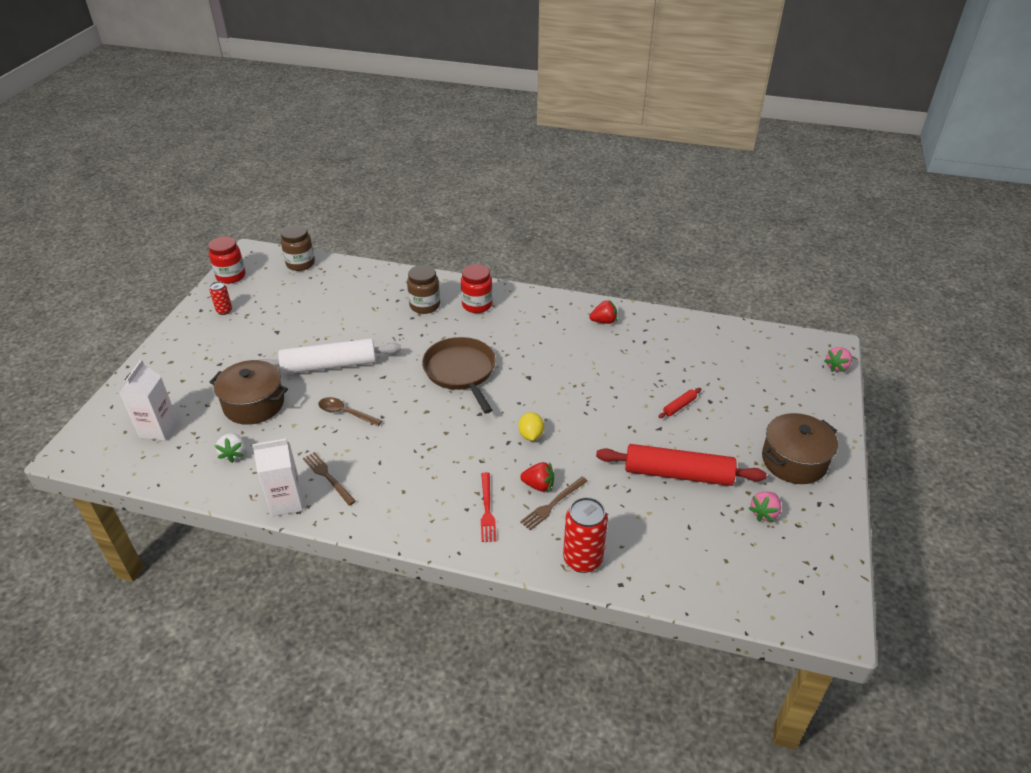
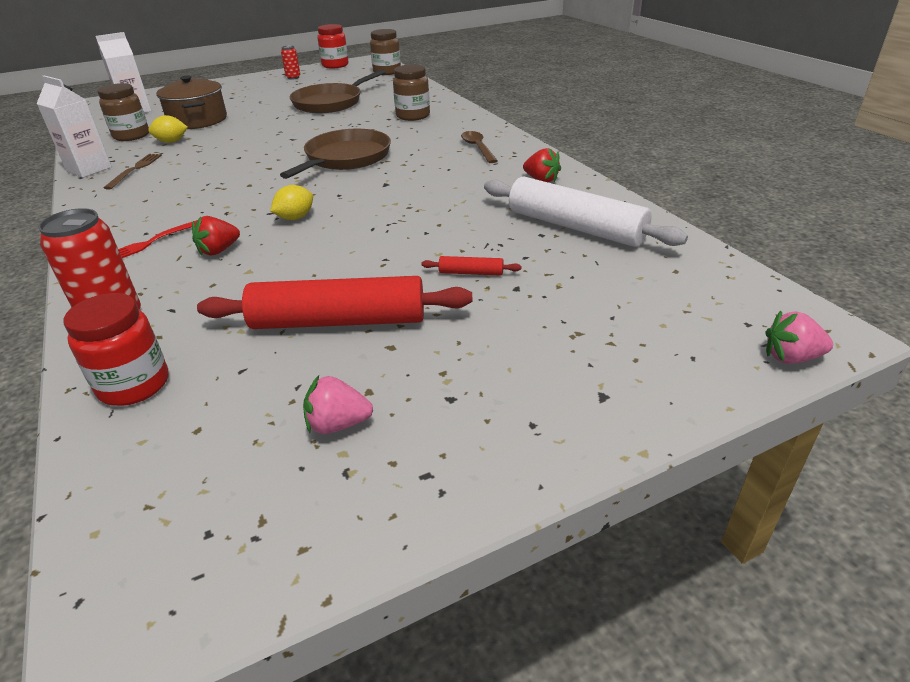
camera: 50 degrees right, 5 degrees down
white strawberry [215,433,245,463] -> brown jar [97,83,149,141]
white rolling pin [259,339,401,375] -> white rolling pin moved to [484,177,688,247]
brown spoon [318,397,382,426] -> brown spoon moved to [461,131,498,163]
red jar [461,264,493,313] -> red jar moved to [64,293,168,406]
red strawberry [520,462,554,492] -> red strawberry turned 75 degrees clockwise [192,216,240,256]
brown fork [520,477,588,531] -> none
red rolling pin [596,444,767,486] -> red rolling pin turned 60 degrees counterclockwise [197,276,472,329]
brown pot [762,413,838,484] -> none
none -> yellow lemon [148,115,188,143]
none -> brown pan [290,69,386,113]

